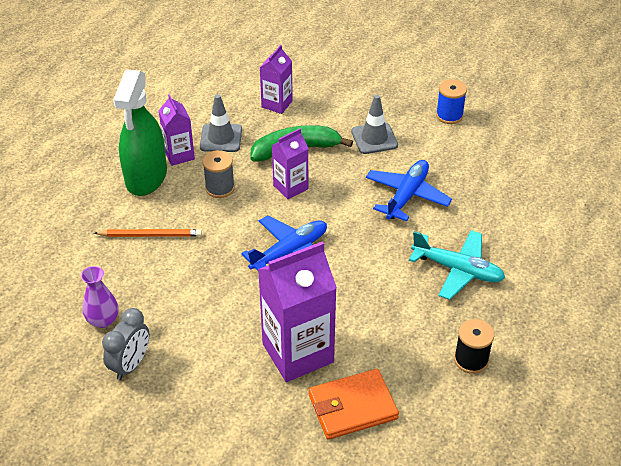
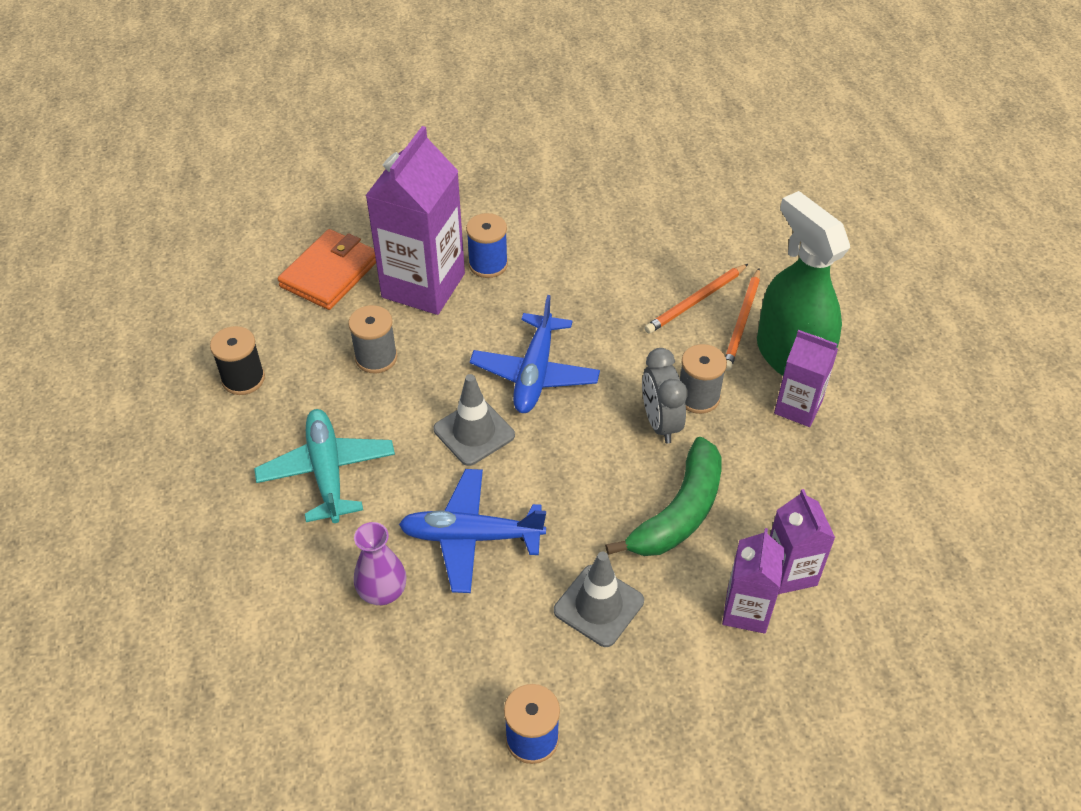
camera: 140 degrees right, 5 degrees up
purple vase [81,266,119,328] -> purple vase moved to [354,522,407,605]
grey clock [102,308,149,380] -> grey clock moved to [642,348,688,444]
grey traffic cone [200,94,242,152] -> grey traffic cone moved to [433,374,515,466]
purple carton [272,129,308,199] -> purple carton moved to [722,528,785,634]
blue plane [366,160,452,221] -> blue plane turned 105 degrees clockwise [399,469,546,593]
turquoise plane [409,230,505,300] -> turquoise plane turned 90 degrees clockwise [254,409,395,523]
none -> grey spool [348,305,397,373]
none -> blue spool [466,213,508,278]
none -> orange pencil [725,268,760,371]

